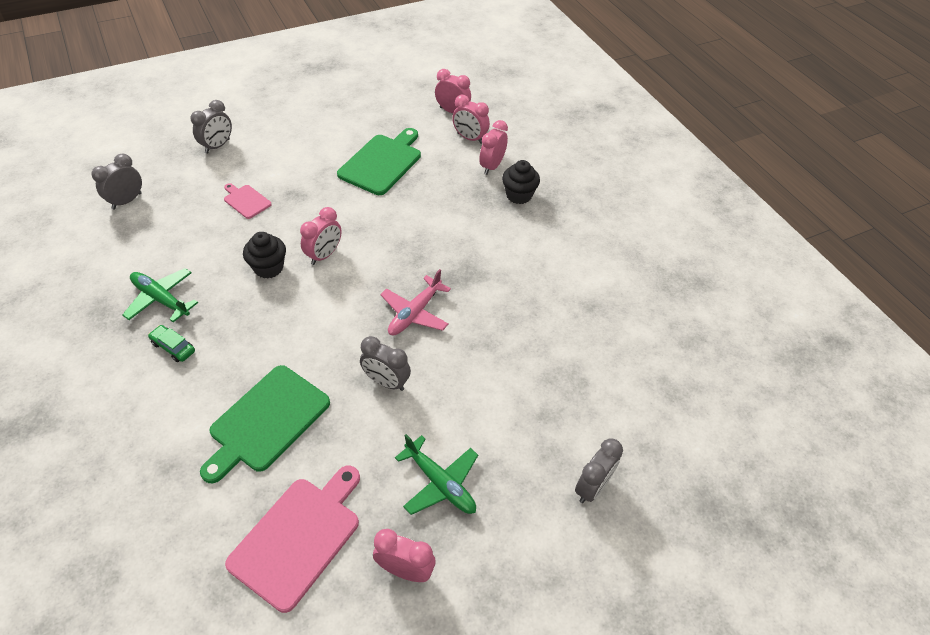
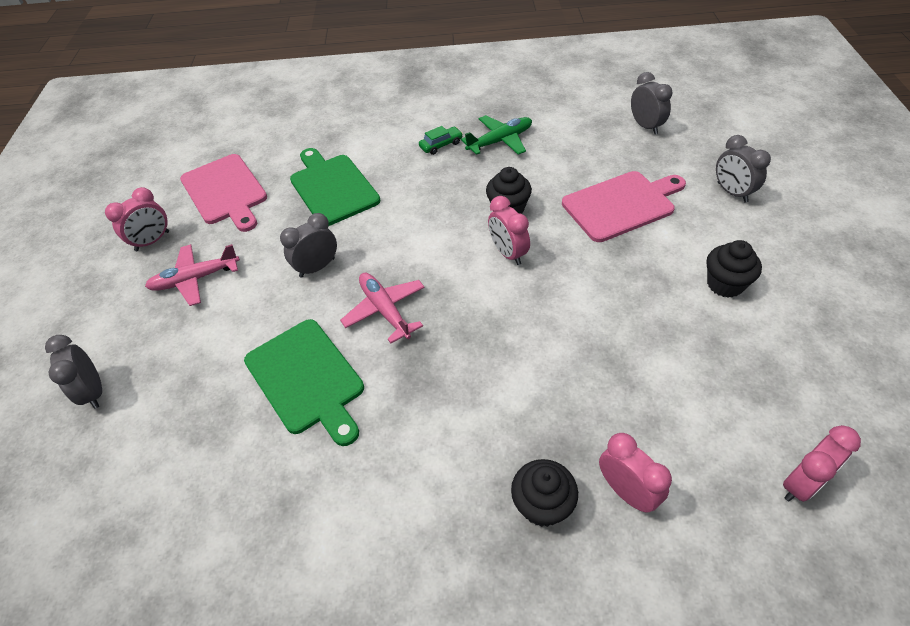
camera: 120 degrees right, 0 degrees up
pink cutting board [224,183,272,219] -> pink cutting board [562,171,686,242], size x1.94
green cutting board [337,128,421,195] -> green cutting board moved to [244,319,364,446]
green plane [395,434,478,515] -> pink plane [145,244,240,306]
pink clock [452,95,490,144] -> none
none -> black cupcake [706,240,762,298]

